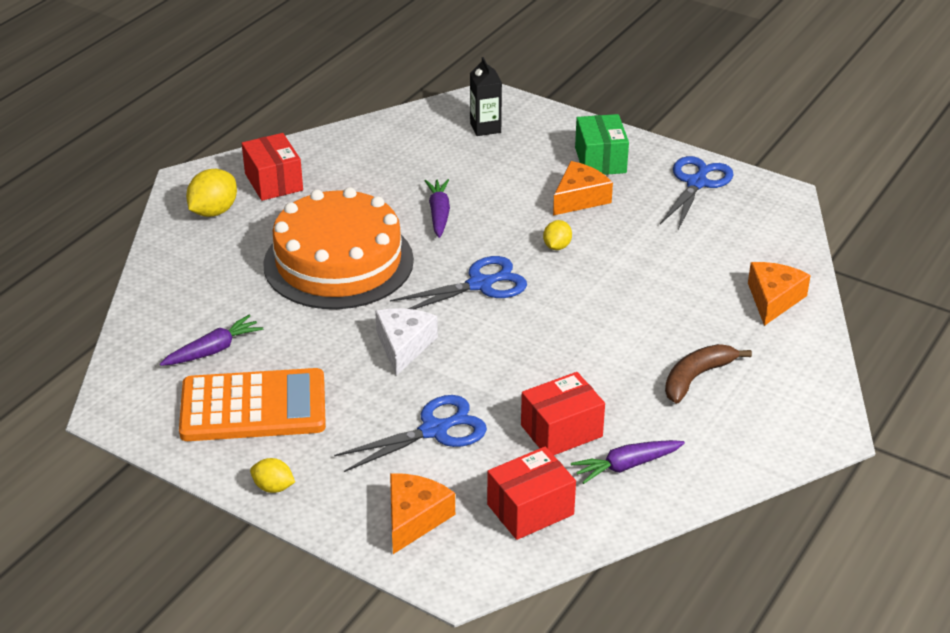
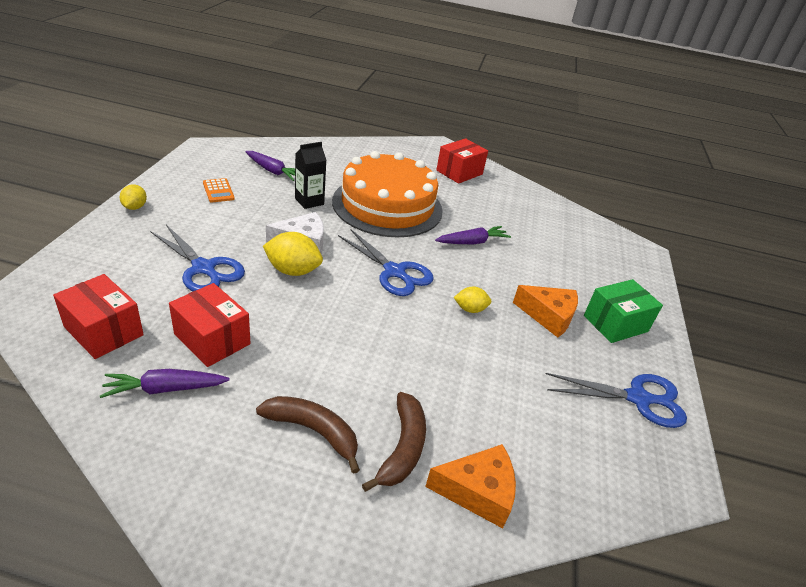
camera: 65 degrees right, 0 degrees up
orange calculator [179,368,326,441] -> orange calculator [203,178,235,203], size x0.40
yellow lemon [186,169,237,217] -> yellow lemon moved to [263,232,323,276]
orange cheese [390,473,455,554] -> none
black carton [470,57,502,136] -> black carton moved to [295,142,326,209]
purple carrot [571,440,685,484] -> purple carrot turned 60 degrees counterclockwise [100,369,230,398]
none -> brown banana [362,392,426,492]

